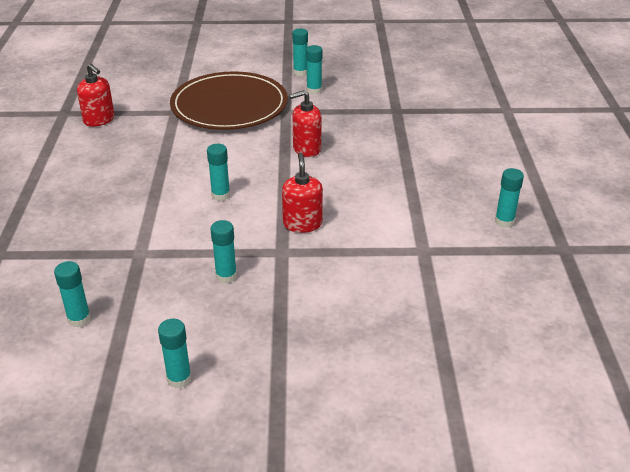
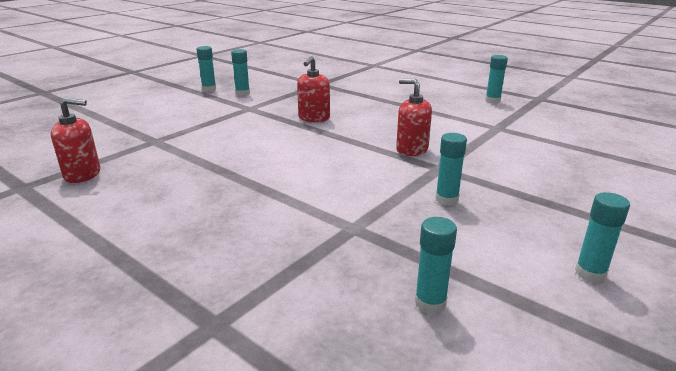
camera: 50 degrees left, 10 degrees down
brown plate [170,71,288,130] -> none
turquoise glue stick [207,144,230,201] -> none

